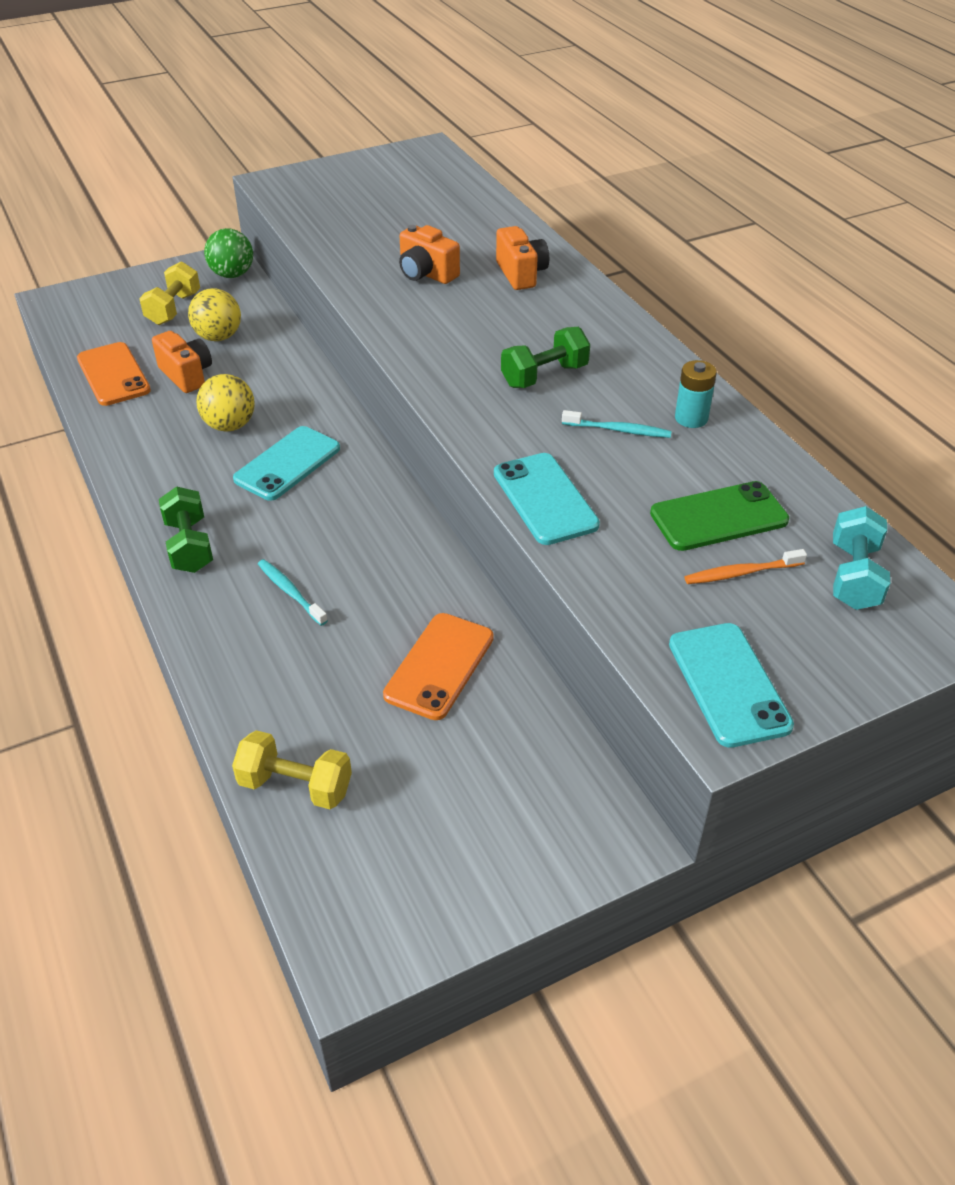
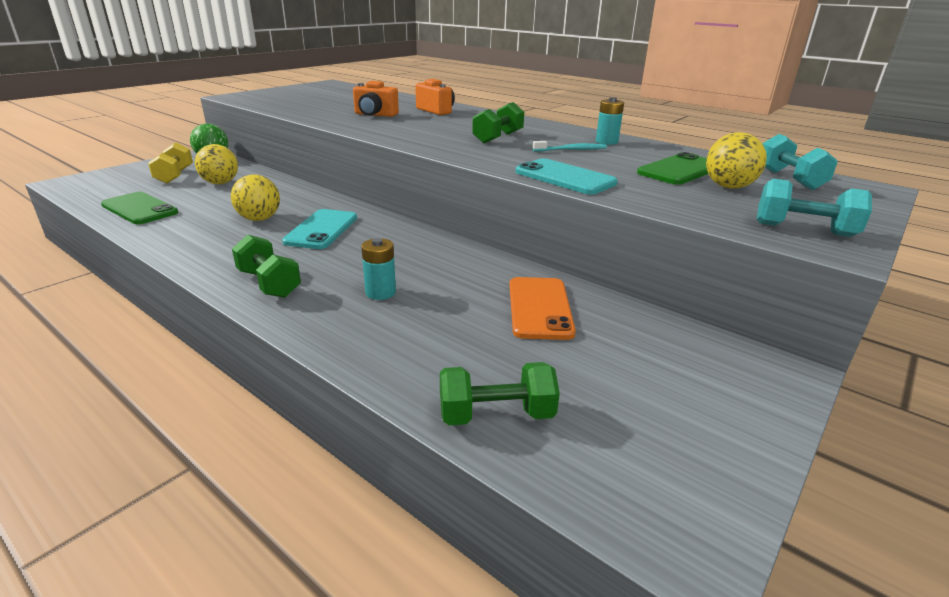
camera: 25 degrees left, 15 degrees down
orange phone [77,342,151,406] -> green phone [101,192,178,224]
orange camera [152,331,212,393] -> none
yellow dumbbell [232,730,352,809] -> green dumbbell [440,362,560,425]
turquoise toothbrush [258,559,328,626] -> turquoise battery [361,238,396,300]
turquoise phone [669,623,794,748] -> turquoise dumbbell [757,179,872,237]
orange toothbrush [685,549,807,584] -> yellow ball [706,132,767,189]

